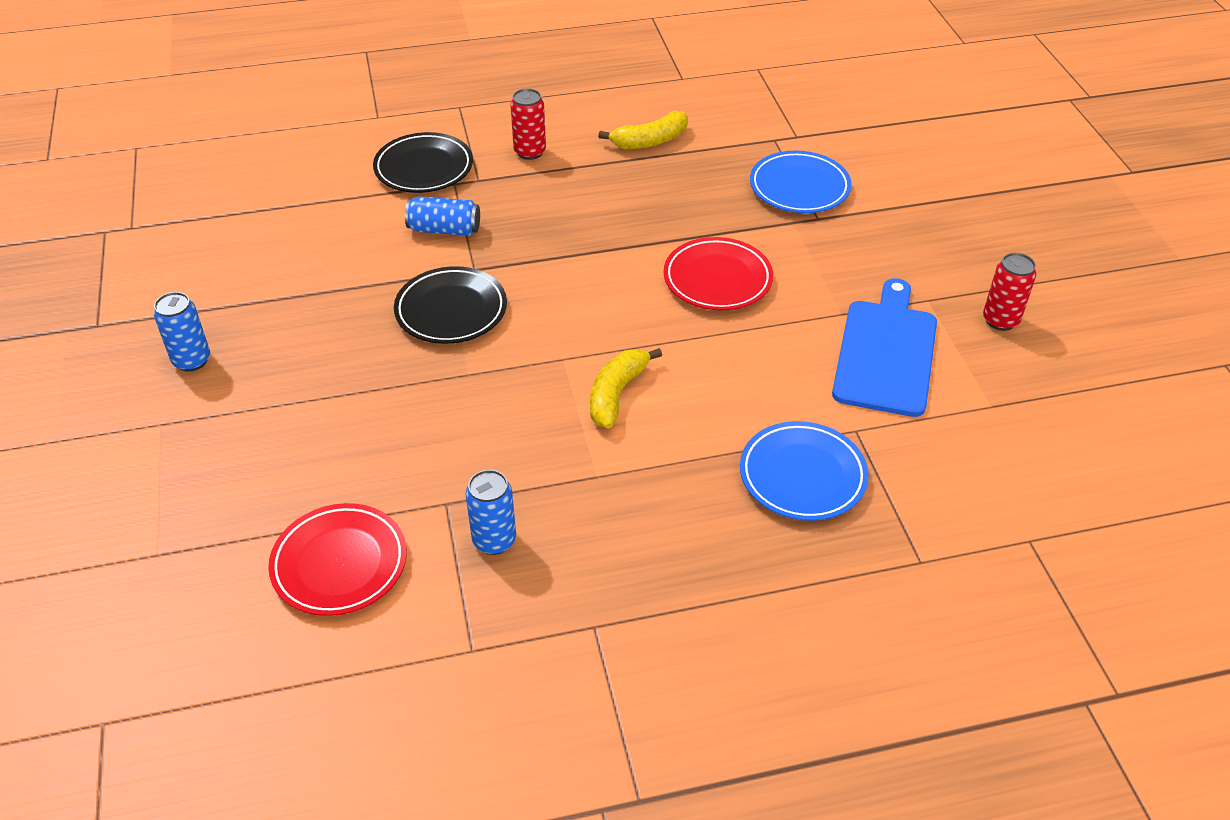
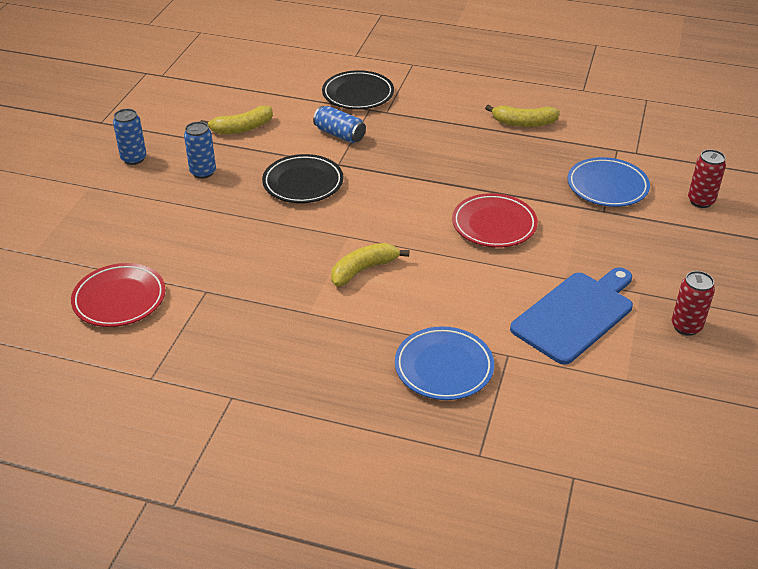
camera: 30 degrees right, 5 degrees down
blue can [466,470,516,555] -> blue can moved to [184,122,216,179]
red can [510,88,546,160] -> red can moved to [688,149,726,208]
none -> yellow banana [200,106,273,134]

